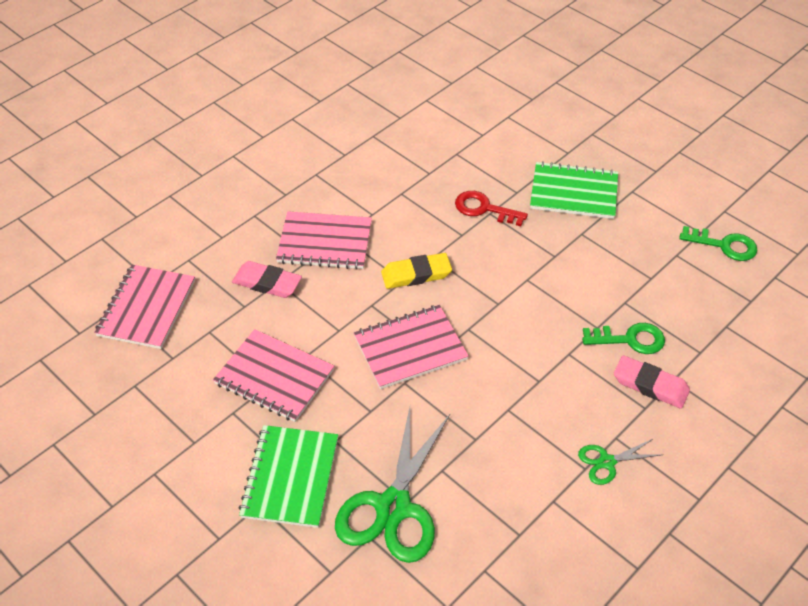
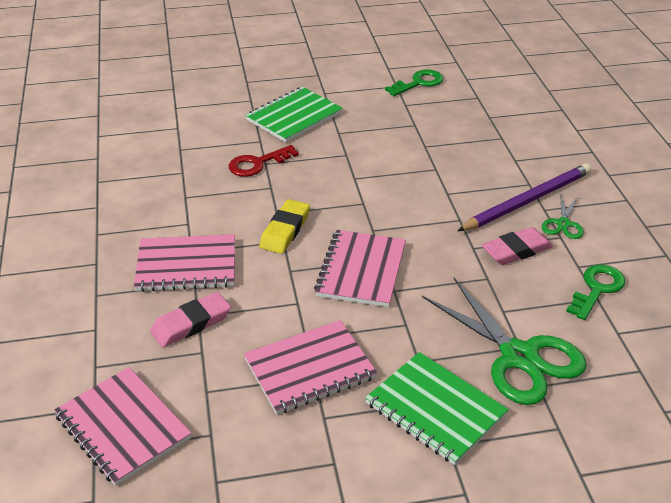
camera: 55 degrees left, 10 degrees down
pink notebook [276,211,372,270] -> pink notebook turned 45 degrees clockwise [134,234,235,292]
green key [582,323,665,354] -> green key moved to [566,264,625,320]
pink eraser [614,355,690,409] -> pink eraser moved to [482,227,553,265]
none -> purple pencil [457,163,591,231]

